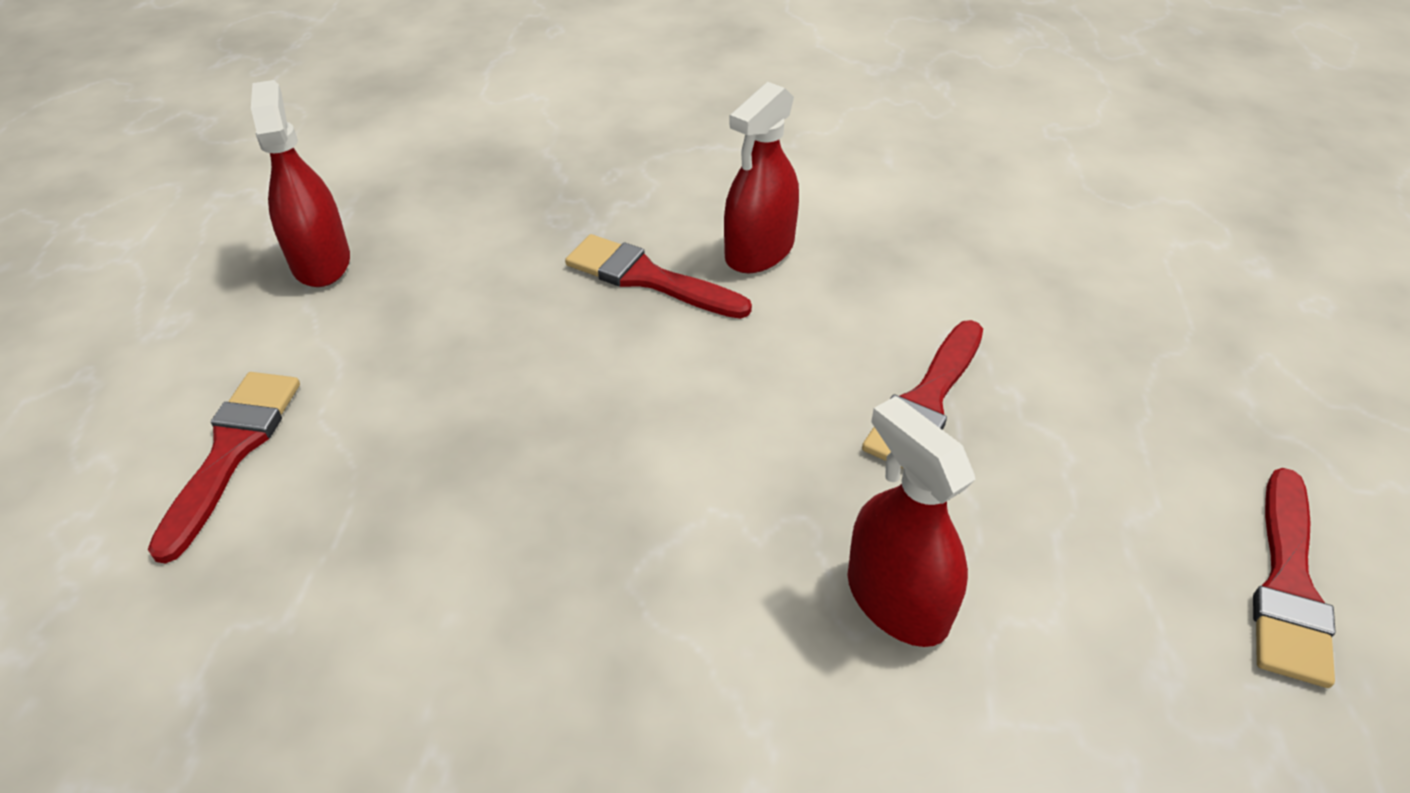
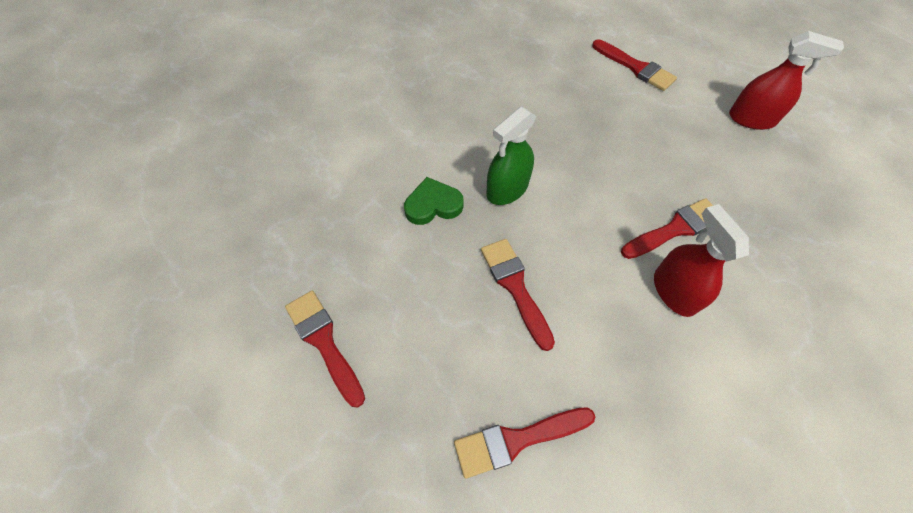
camera: 125 degrees right, 15 degrees up
red spray bottle [847,396,975,647] -> green heart [404,177,464,225]
none -> red brush [454,407,595,479]
none -> green spray bottle [486,107,536,205]

